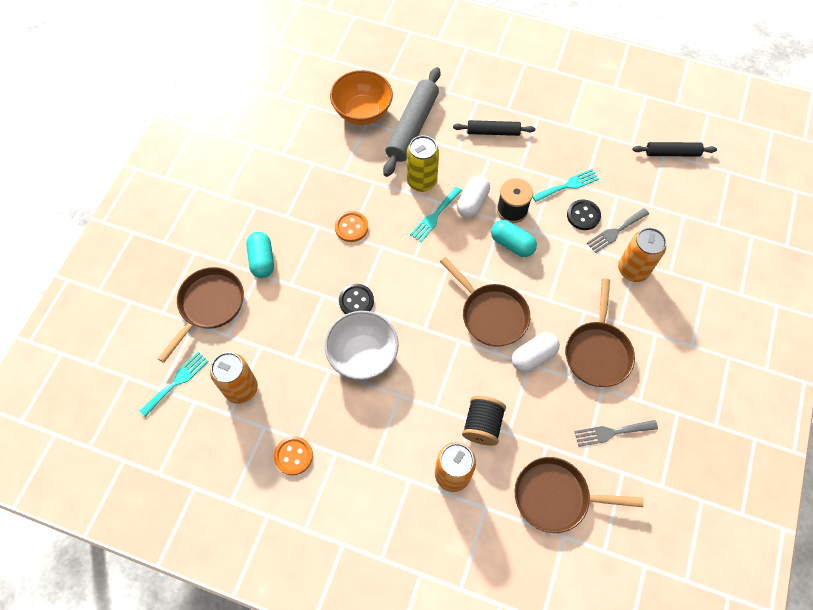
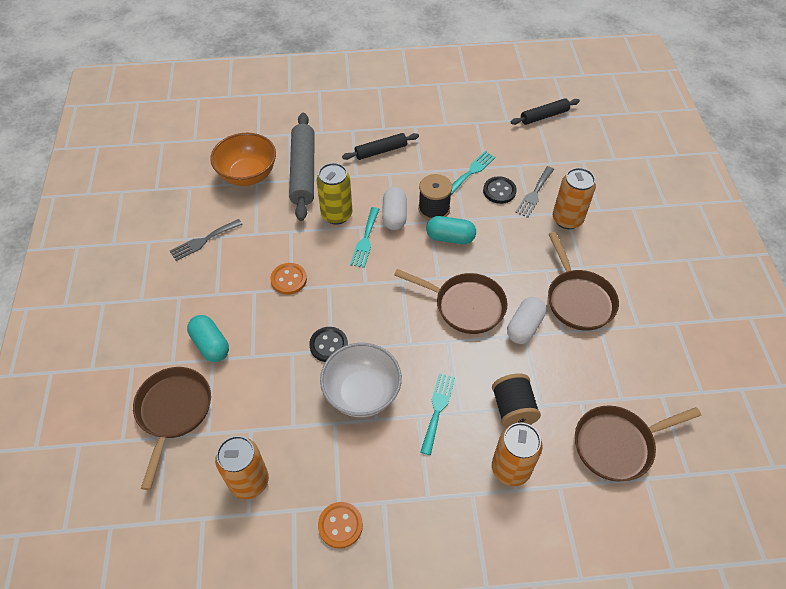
camera: 25 degrees left, 10 degrees down
turquoise fork [139,352,209,417] -> turquoise fork moved to [420,373,455,455]
grey fork [574,420,658,447] -> grey fork moved to [170,219,243,261]

